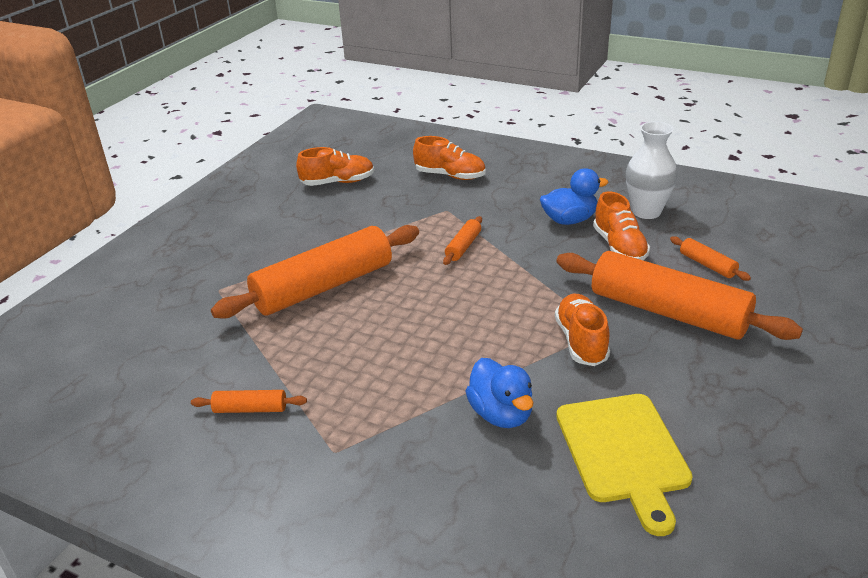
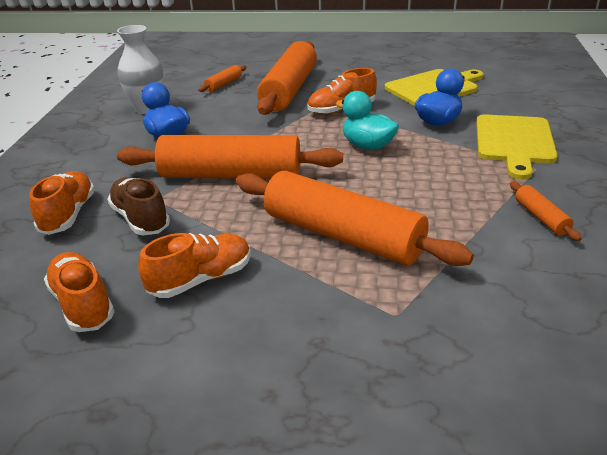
camera: 110 degrees left, 0 degrees up
orange rolling pin [443,216,482,265] -> orange rolling pin [117,135,343,179], size x2.39
orange shoe [593,191,650,260] -> orange shoe moved to [138,233,251,298]
none -> brown shoe [107,177,170,235]
none -> turquoise duck [335,91,399,150]
none -> yellow cutting board [476,114,558,180]

